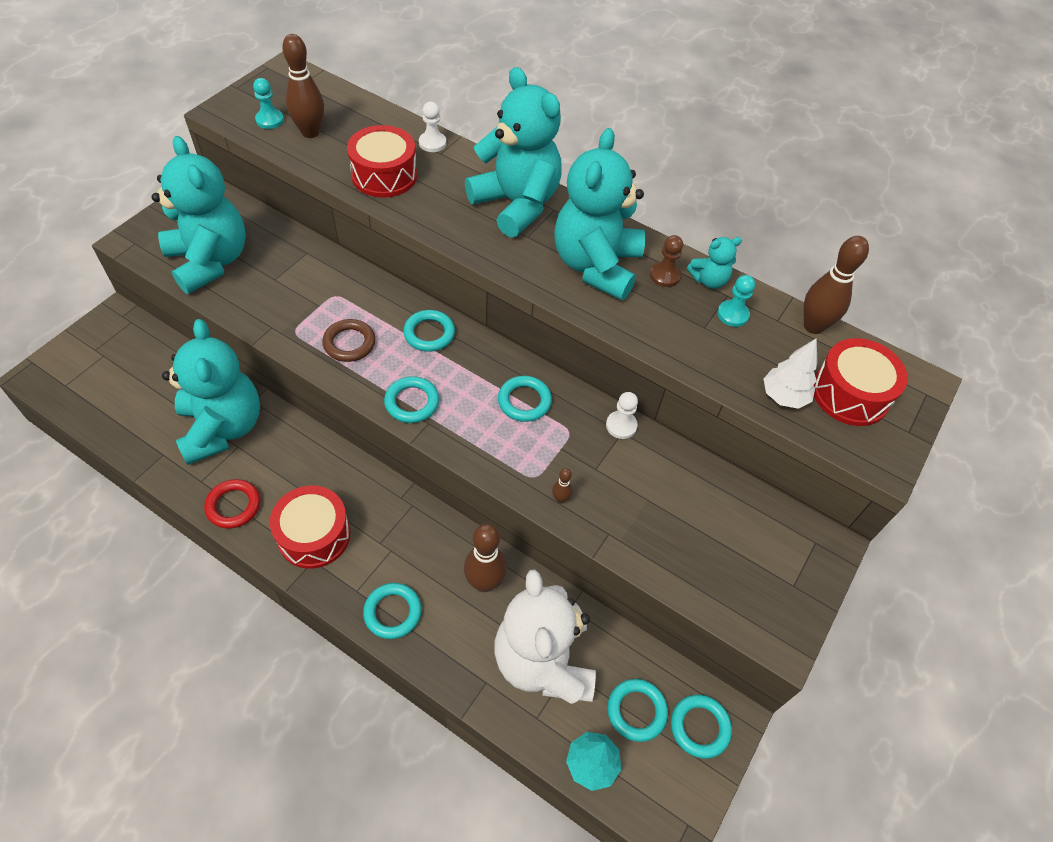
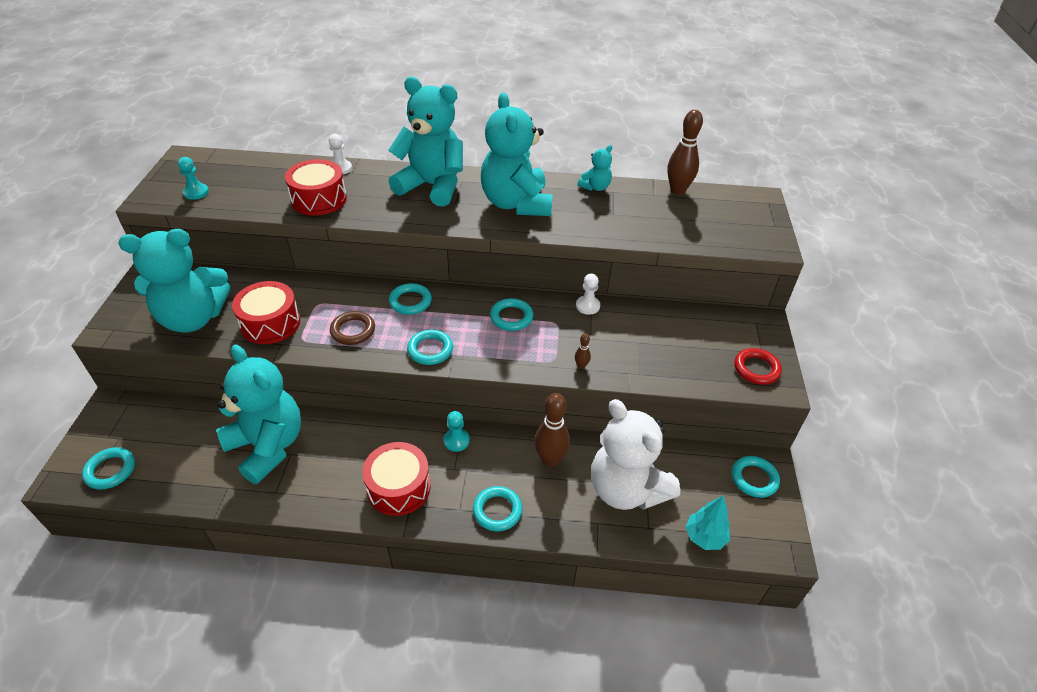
camera: 25 degrees left, 10 degrees down
turquoise teddy bear [152,136,246,294] -> turquoise teddy bear turned 135 degrees clockwise [118,229,230,333]
red ring [204,479,260,529] -> red ring moved to [734,348,782,385]
brown bowling pin [282,34,324,138] -> none
turquoise ring [607,679,668,742] -> turquoise ring moved to [82,447,135,490]
brown pawn [650,235,683,287] -> none
turquoise pawn [717,275,755,327] -> turquoise pawn moved to [443,411,470,452]
white tree [764,338,818,409] -> none
red drum [814,338,908,426] -> red drum moved to [232,281,300,344]

